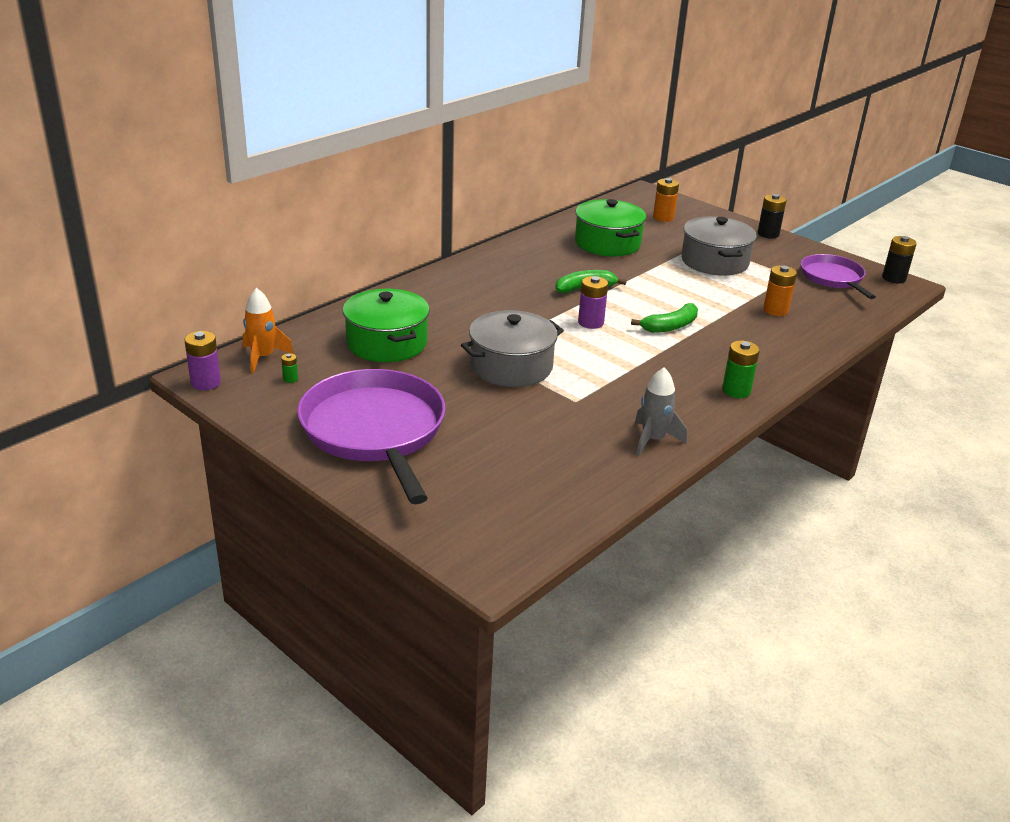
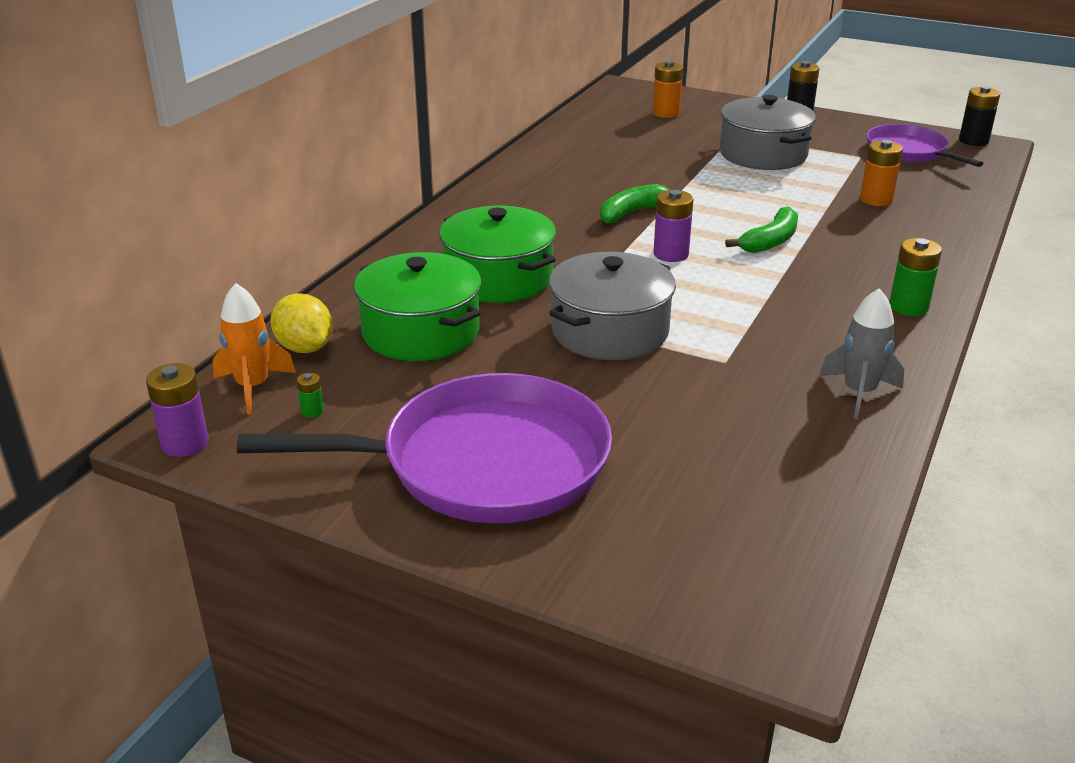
camera: 15 degrees left, 0 degrees up
purple pan [297,369,446,504] -> purple pan turned 120 degrees clockwise [237,373,612,523]
green pot [575,199,646,256] -> green pot moved to [439,206,556,303]
none -> yellow lemon [270,293,333,353]

